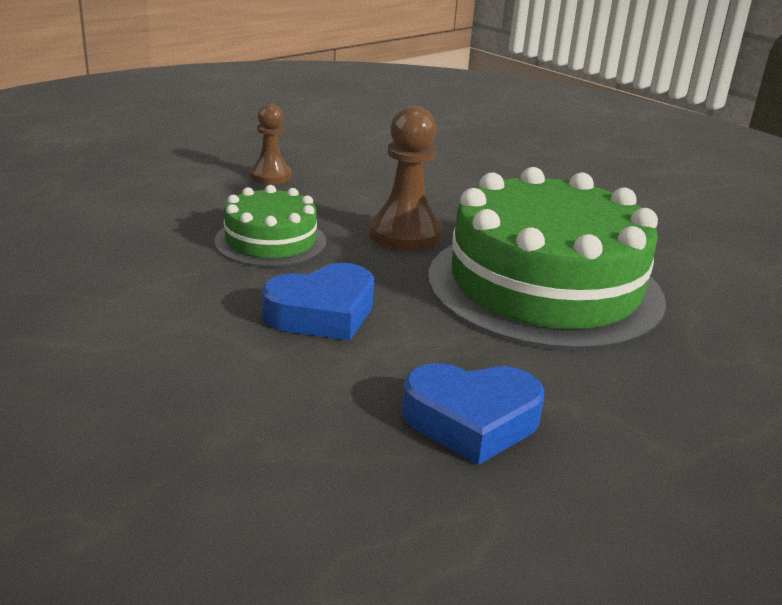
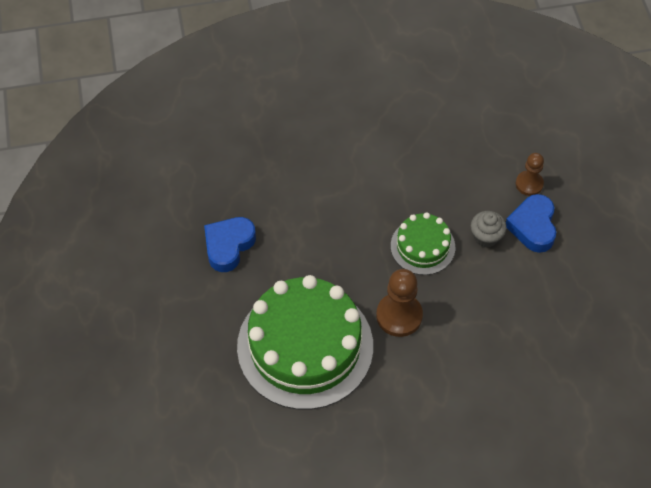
camera: 125 degrees right, 30 degrees up
brown pawn [250,104,292,184] -> brown pawn moved to [516,153,544,196]
blue heart [262,263,374,341] -> blue heart moved to [506,194,556,253]
none -> grey cupcake [471,211,507,248]

